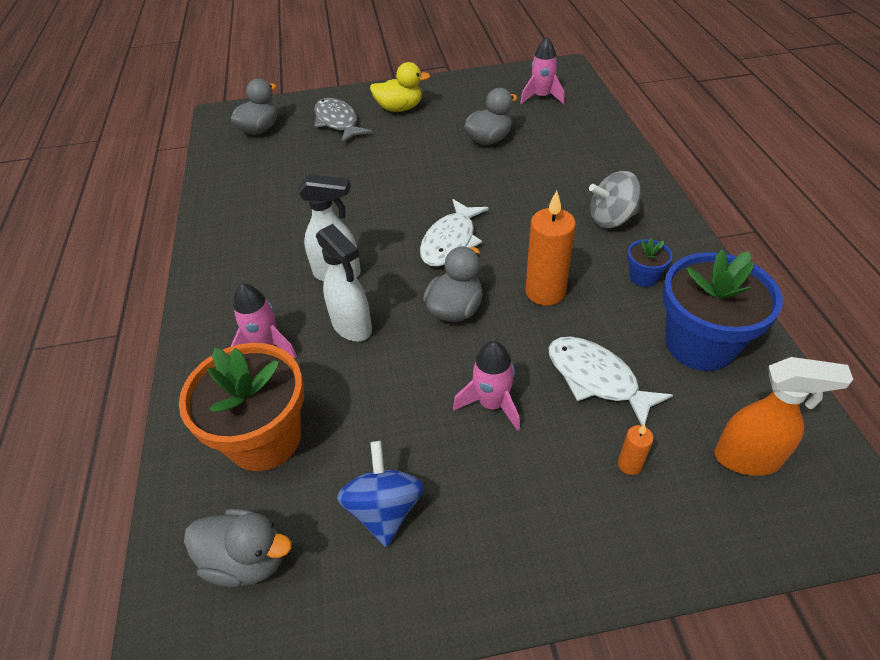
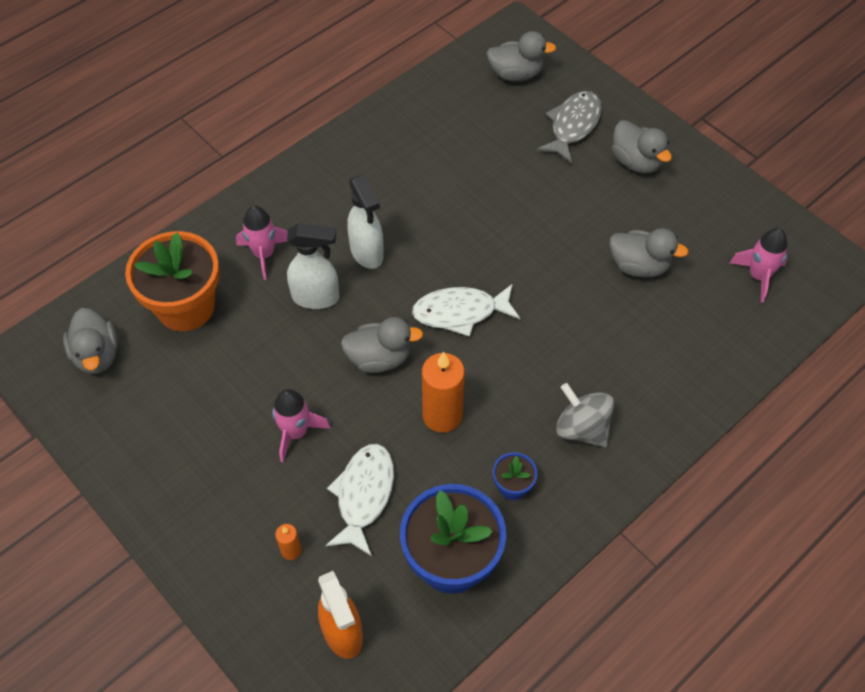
camera: 55 degrees right, 10 degrees up
white spray bottle [316,224,372,341] -> white spray bottle turned 105 degrees counterclockwise [287,223,339,309]
blue spinning top [337,441,424,547] -> none
yellow duck [370,62,430,112] -> grey duck [612,120,672,173]

